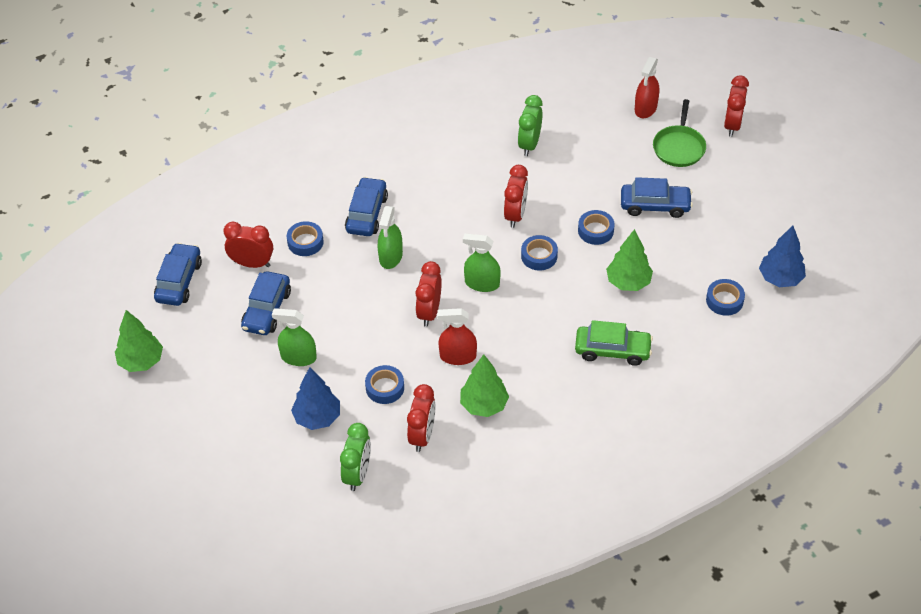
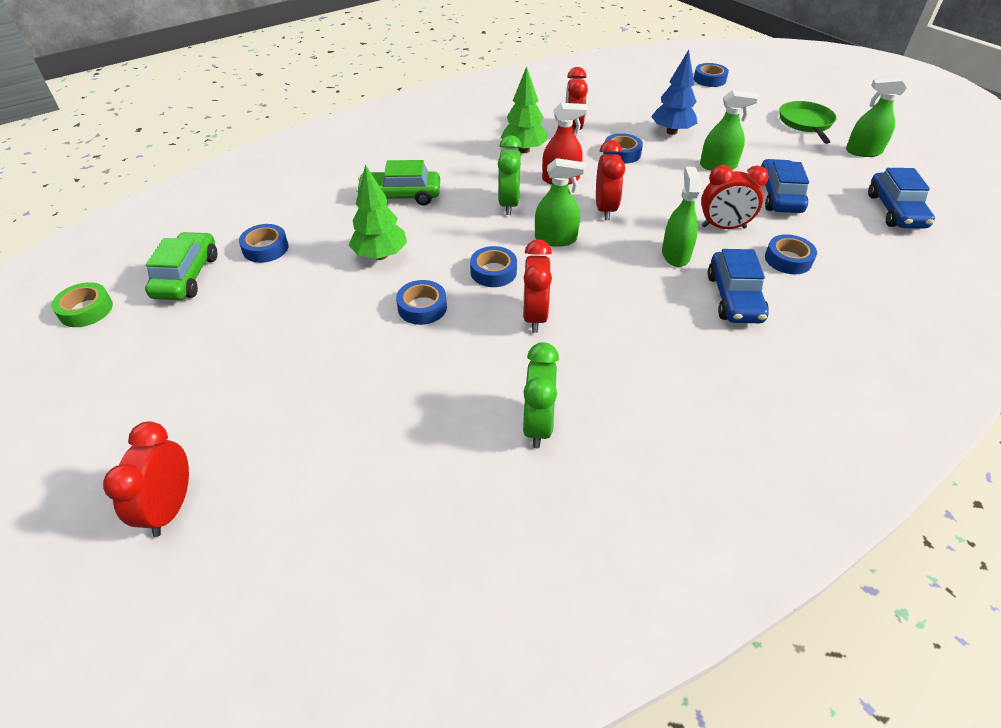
camera: 170 degrees right, 5 degrees down
green tree [115,310,163,372] -> green spray bottle [846,77,907,157]
red clock [223,222,273,268] -> red clock moved to [701,165,769,229]
green clock [340,423,371,491] -> green clock moved to [498,135,522,215]
blue car [621,177,693,218] -> none
red spray bottle [635,57,659,118] -> none
green pan [653,99,706,167] -> green pan moved to [779,101,837,144]
blue tree [759,226,806,287] -> green car [145,232,217,300]
none -> green tape [52,282,113,327]
none -> blue tape [694,63,729,87]

